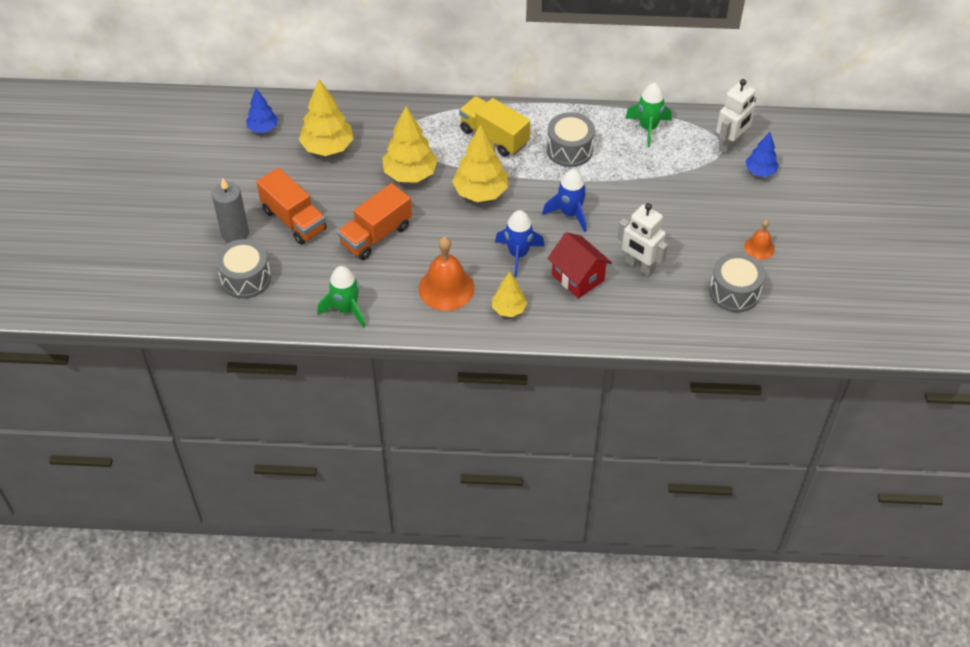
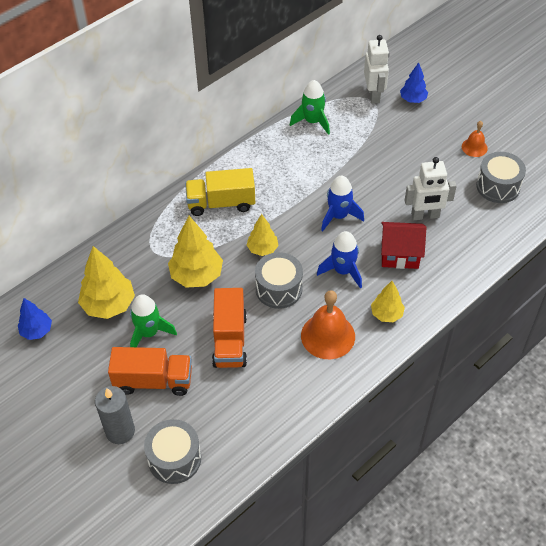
camera: 45 degrees left, 0 degrees up
green rocket [317,266,365,328] -> green rocket moved to [130,294,177,347]
yellow tree [452,124,508,202] -> yellow tree [247,214,279,256], size x0.60
grey drum [547,112,595,167] -> grey drum moved to [255,252,303,309]

